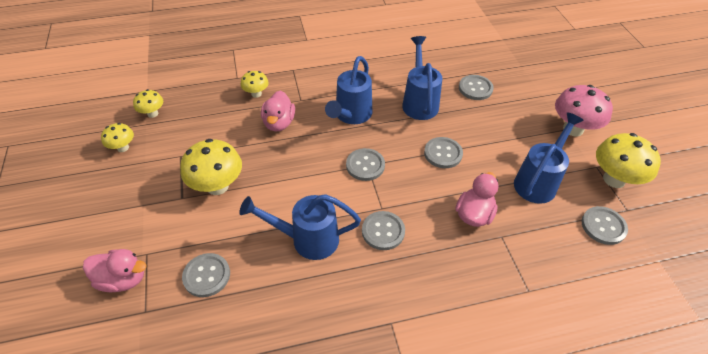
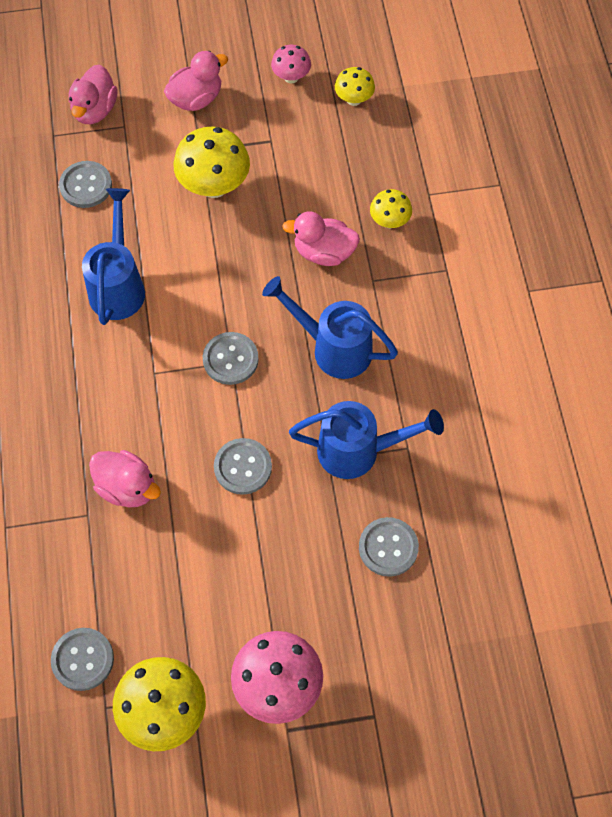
camera: 95 degrees right, 15 degrees up
yellow mushroom [101,123,134,152] -> pink mushroom [271,45,311,84]
grey button [362,211,405,250] -> none
blue watering can [514,112,584,204] -> none
none -> pink duck [164,51,228,111]

